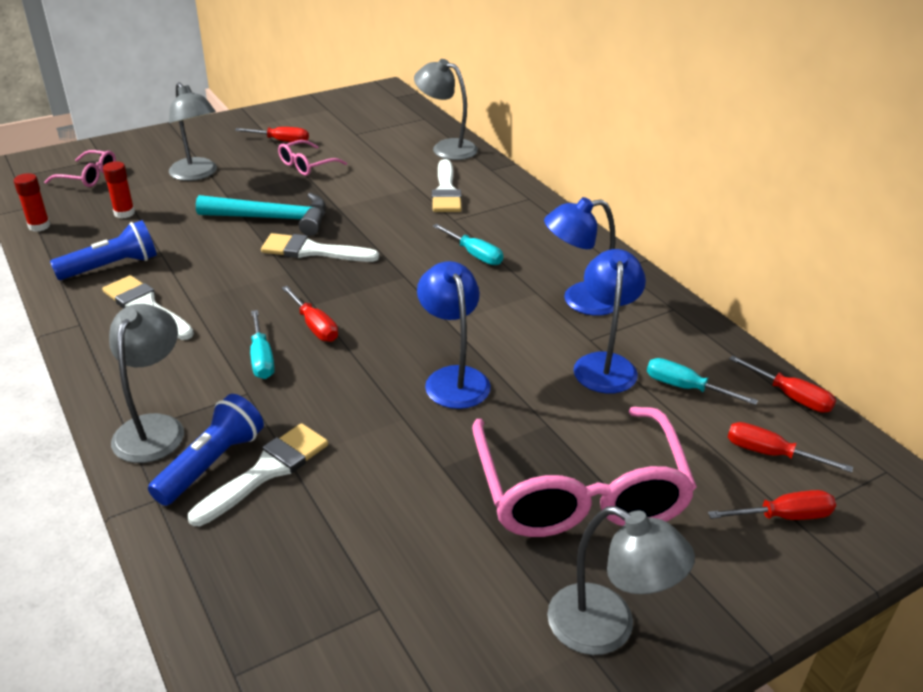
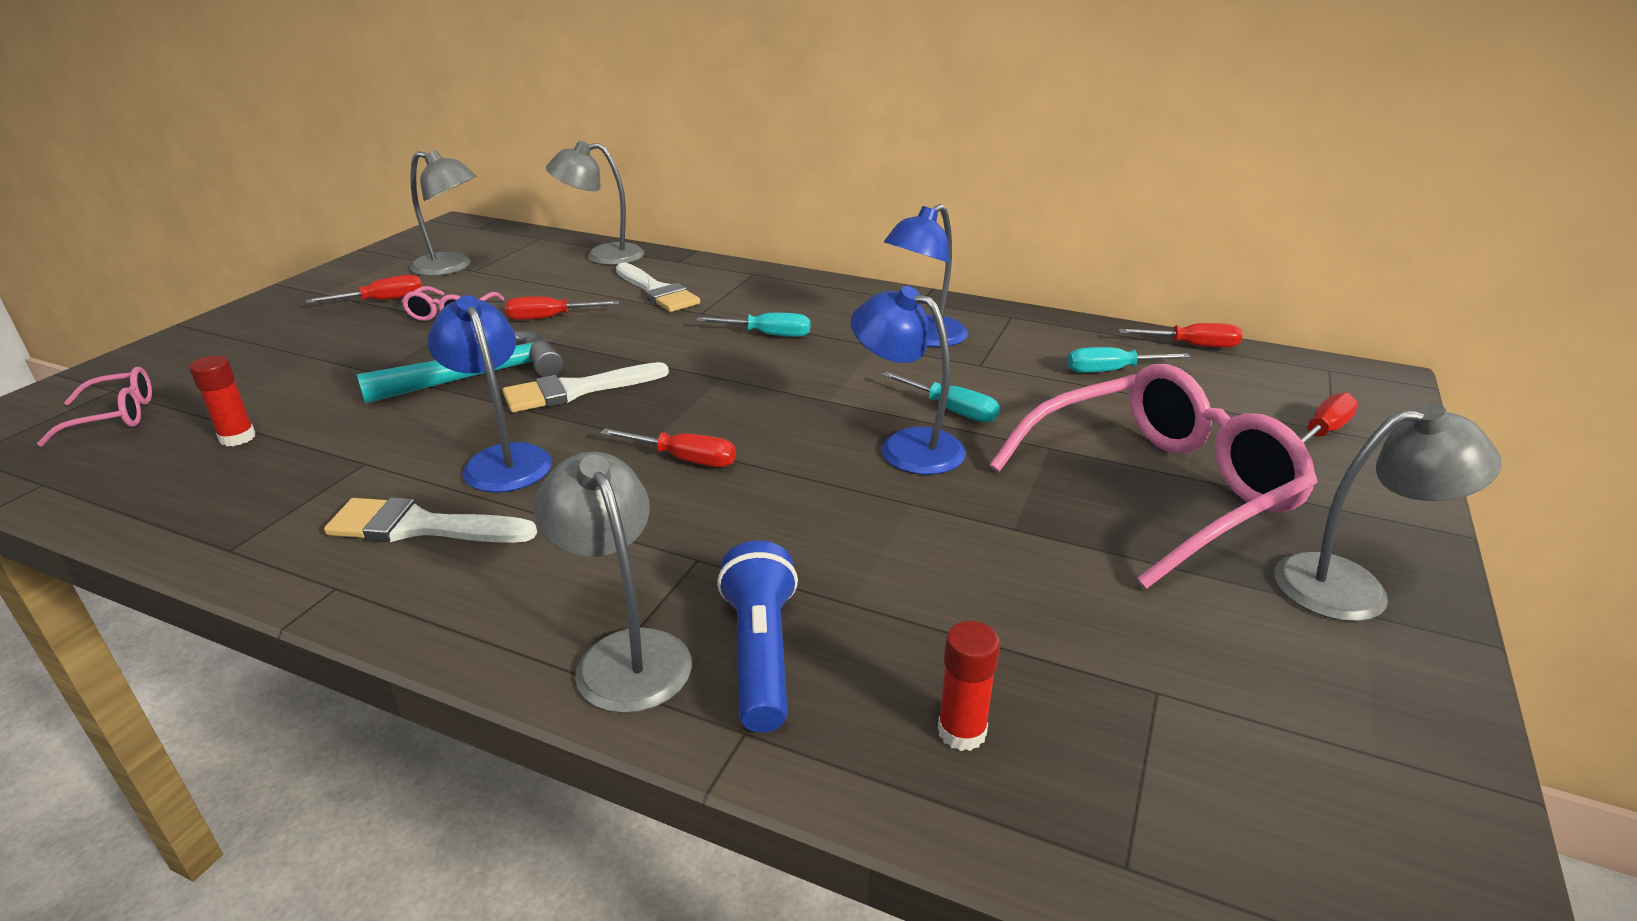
camera: 35 degrees left, 5 degrees down
red glue stick [14,173,50,232] -> red glue stick moved to [938,621,1000,751]
blue flashlight [50,220,157,280] -> none
grey lamp [169,82,217,181] -> grey lamp moved to [410,150,477,276]
white brush [188,423,328,526] -> none
turquoise screwdriver [250,310,275,379] -> turquoise screwdriver moved to [882,371,1000,423]
pink glasses [472,407,697,537] -> pink glasses turned 75 degrees counterclockwise [990,364,1318,589]
blue lamp [573,249,646,394] -> blue lamp moved to [427,295,552,493]
red screwdriver [728,422,853,473] -> red screwdriver moved to [505,297,619,320]

